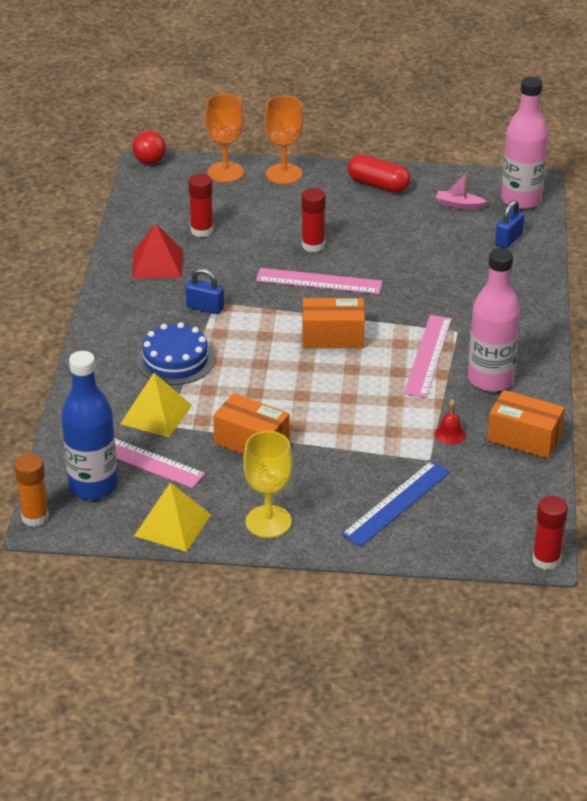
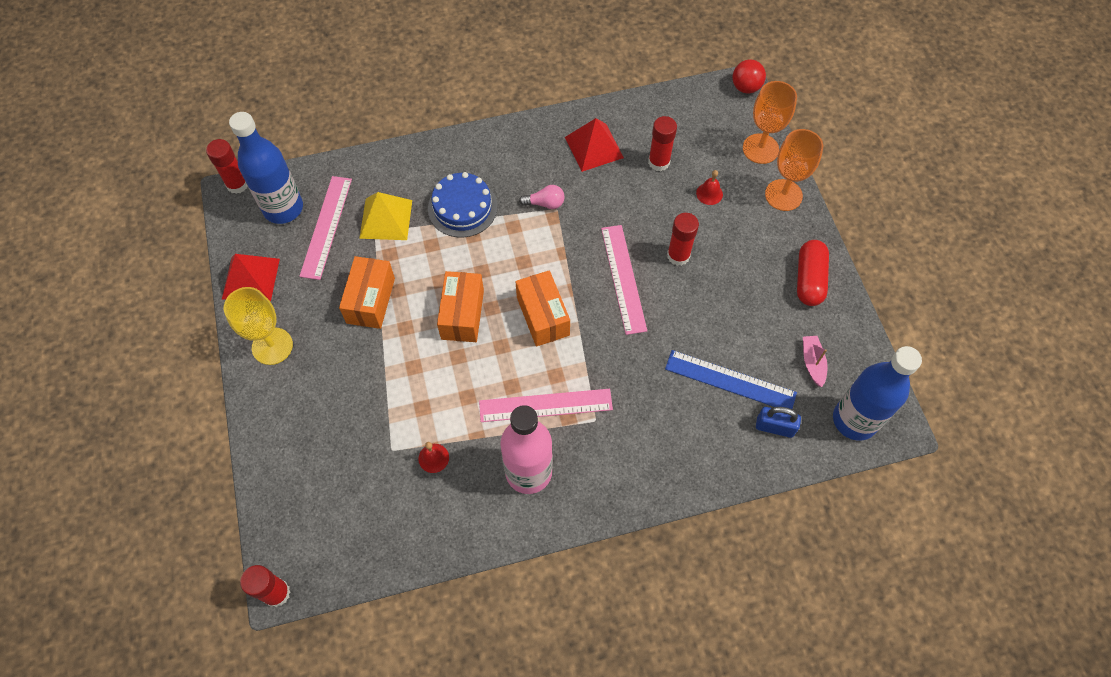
camera: 70 degrees right, 25 degrees up
orange glue stick [14,454,49,527] -> red glue stick [206,139,247,194]
yellow pyramid [134,483,211,552] -> red pyramid [222,254,280,302]
blue padlock [186,268,224,314] -> pink light bulb [519,185,565,209]
blue ruler [341,461,450,547] -> blue ruler moved to [665,350,797,409]
orange box [488,390,565,459] -> orange box moved to [437,271,484,342]
pink bottle [501,77,548,209] -> blue bottle [833,346,922,441]
none -> red bell [696,170,723,205]

